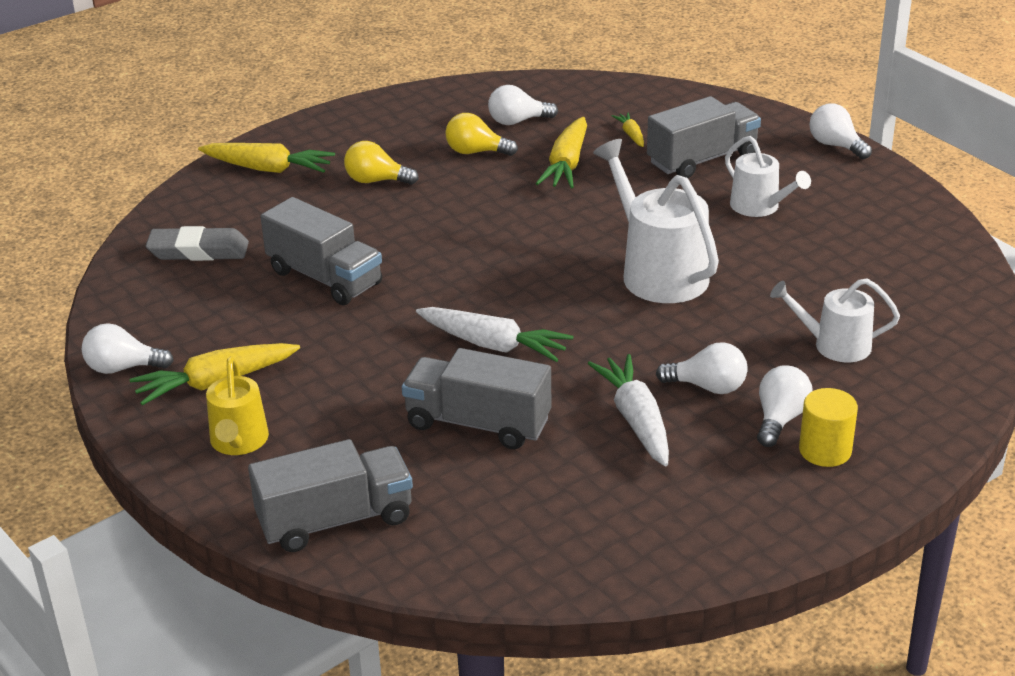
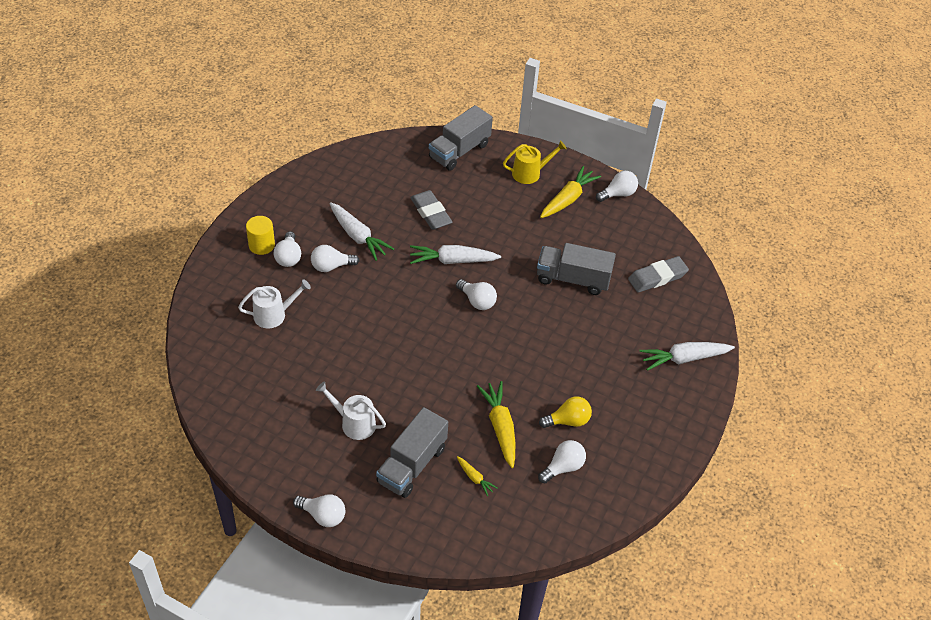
camera: 150 degrees right, 15 degrees up
yellow carrot [198,143,335,173] -> white carrot [639,342,735,371]
yellow watering can [206,356,269,455] -> yellow watering can turned 105 degrees clockwise [503,140,567,184]
yellow light bulb [344,141,419,185] -> none
grey truck [402,348,551,449] -> grey eraser [410,190,452,230]
white watering can [593,139,719,303] -> none
none -> white light bulb [456,279,497,310]

